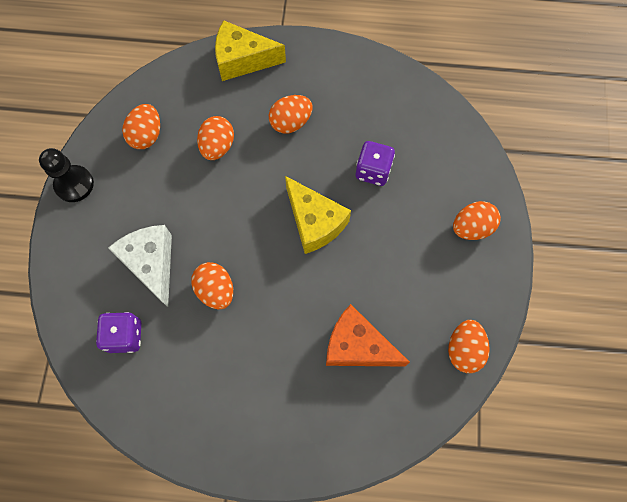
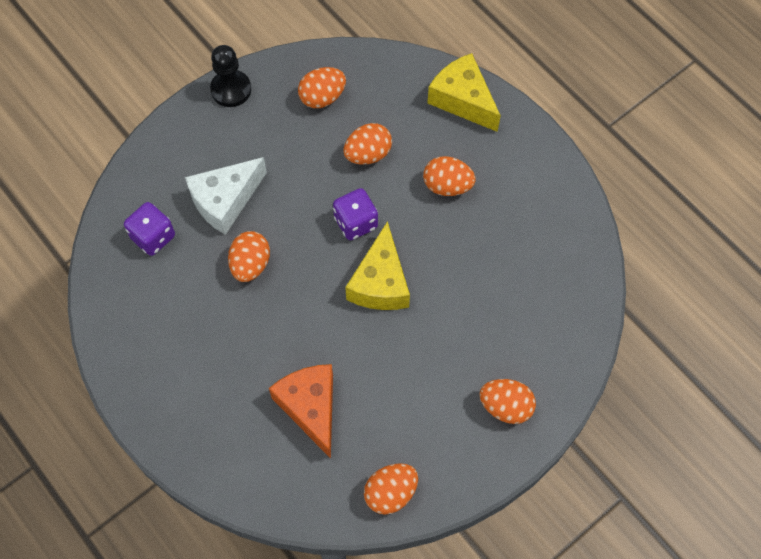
camera: 45 degrees right, 5 degrees down
white cheese [108,225,172,307] -> white cheese turned 150 degrees counterclockwise [185,157,267,235]
purple dice [356,141,395,186] -> purple dice moved to [333,188,378,240]

